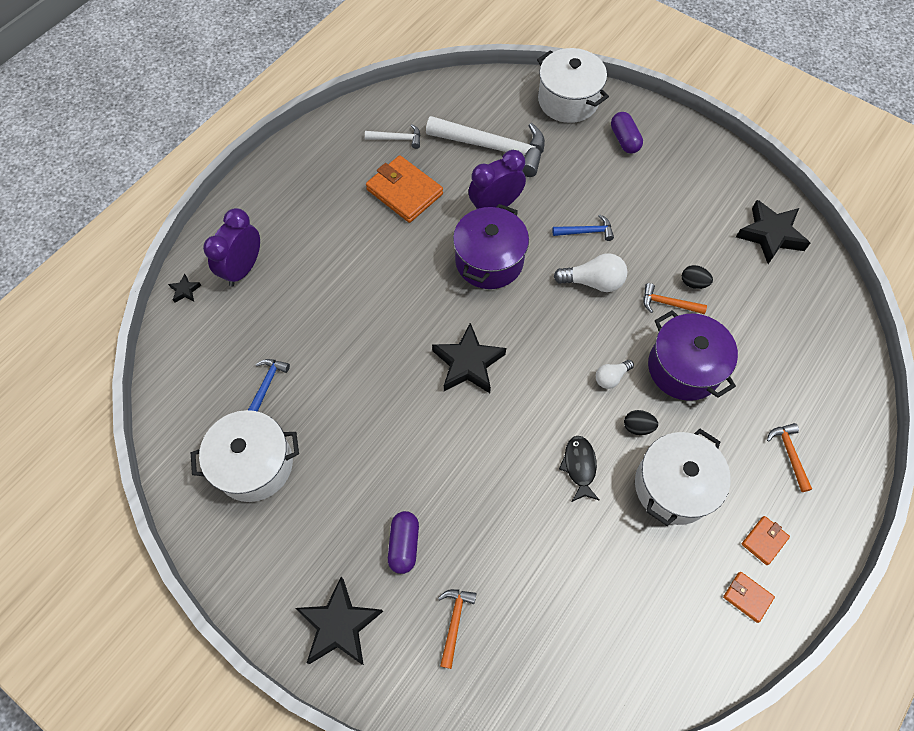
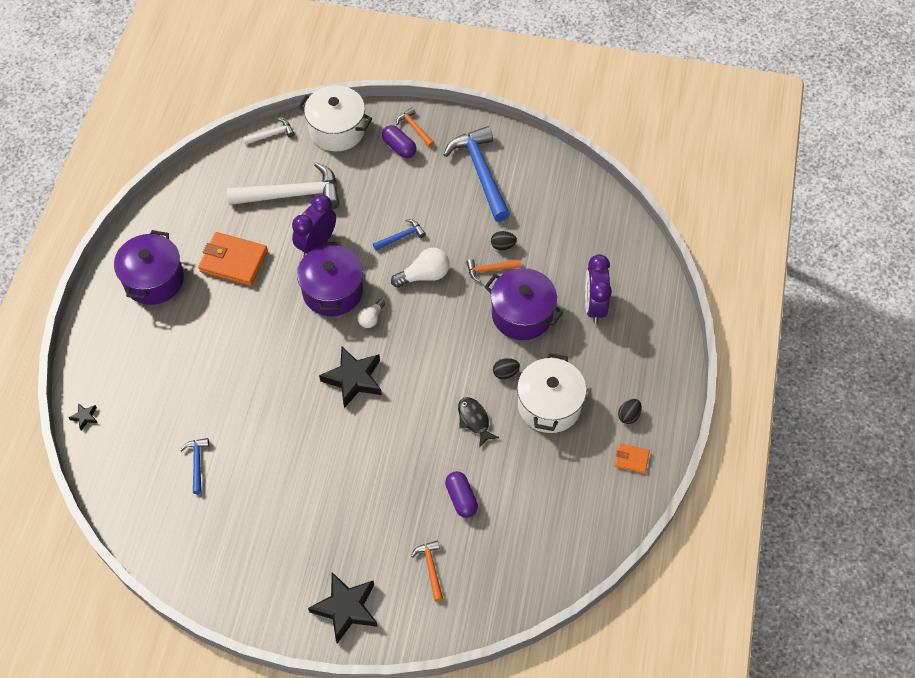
camera: 25 degrees left, 5 degrees down
white pot [191,410,299,502] -> none
purple clock [203,208,260,287] -> purple clock moved to [585,254,612,324]
white hammer [365,124,420,149] -> white hammer moved to [243,118,295,145]
purple capsule [388,511,419,574] -> purple capsule moved to [445,471,478,518]
white light bulb [596,360,634,389] -> white light bulb moved to [358,299,385,328]
black star [736,200,810,264] -> none
orange wallet [742,516,790,565] -> black egg [618,399,642,424]
orange hammer [767,423,812,492] -> orange hammer moved to [396,107,434,147]
none -> purple pot [114,230,184,305]
none -> blue hammer [443,126,510,222]

